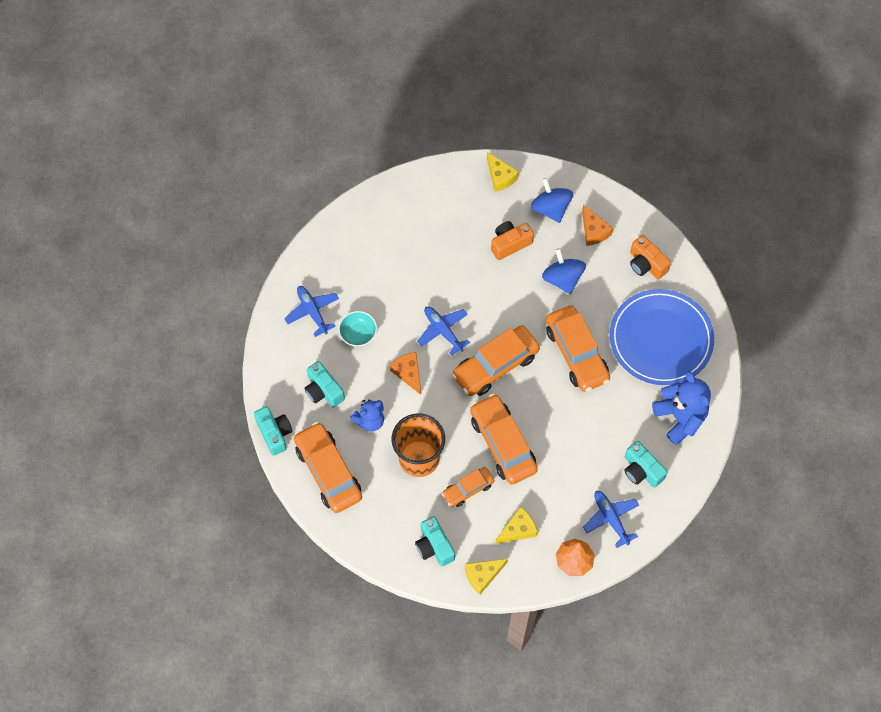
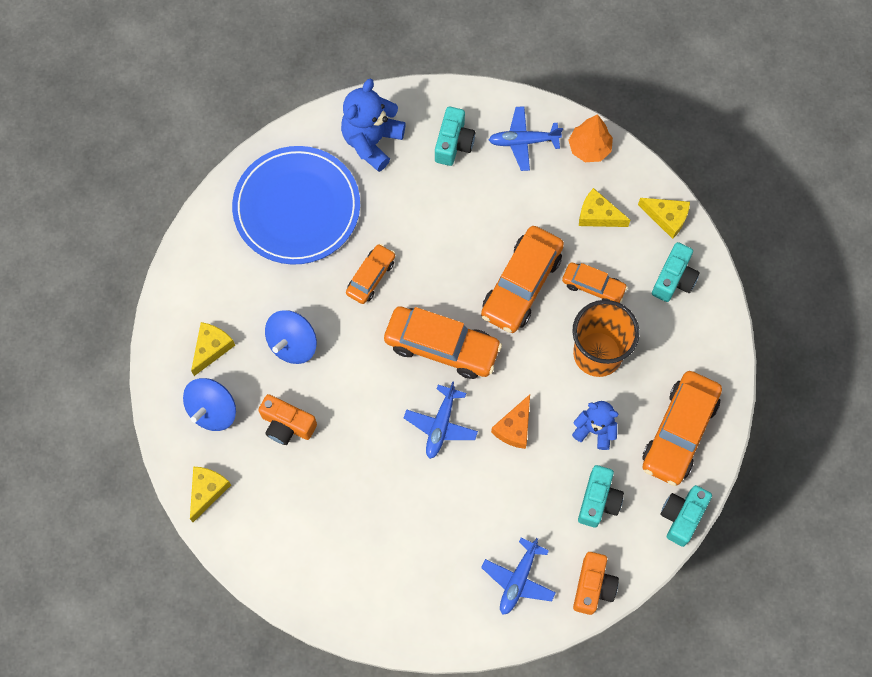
camera: 125 degrees left, 5 degrees up
turquoise bowl [338,311,377,347] -> none
orange car [546,305,610,392] -> orange car [346,244,395,304], size x0.56
orange cheese [582,204,613,246] -> yellow cheese [191,322,235,376]
blue plane [583,491,639,548] -> blue plane turned 60 degrees clockwise [489,106,563,171]
orange camera [630,235,671,279] -> orange camera moved to [573,552,619,615]

